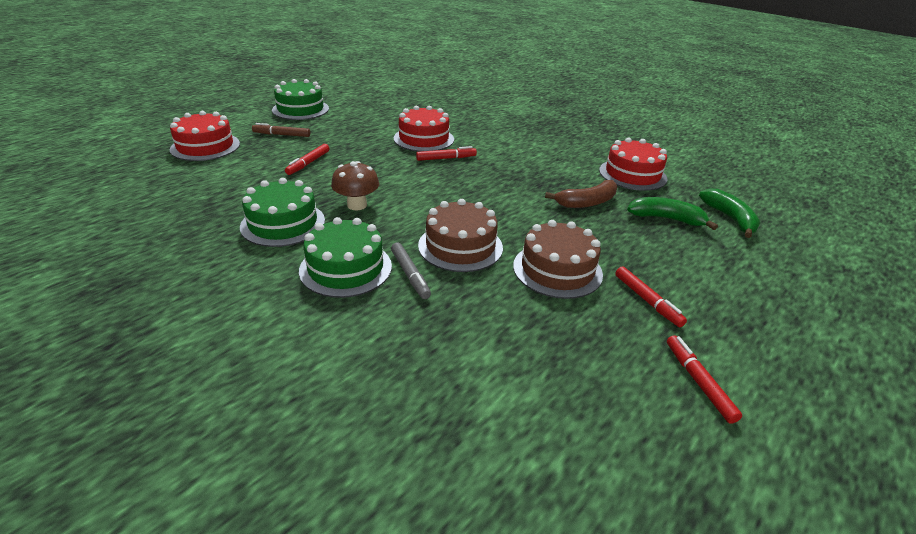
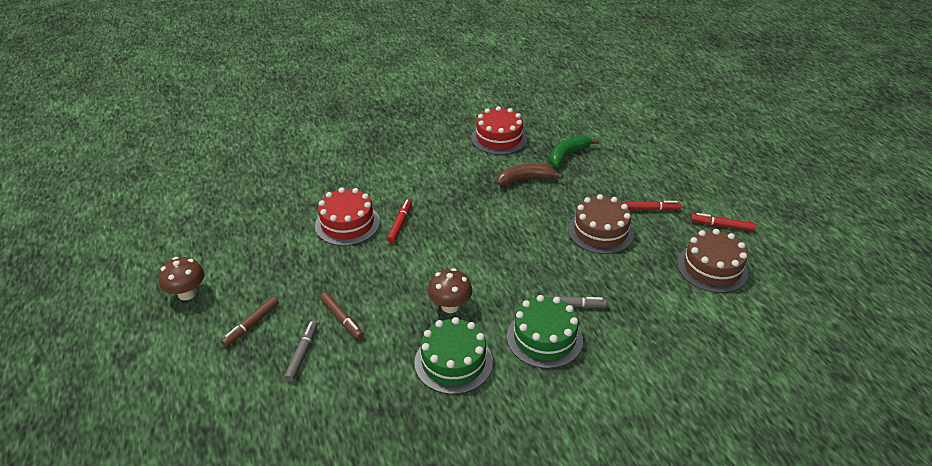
camera: 60 degrees left, 5 degrees up
red cake [170,111,240,161] -> none
green cake [272,79,329,120] -> brown mushroom [158,257,205,300]
red marker [285,144,330,175] -> brown marker [320,292,364,339]
brown cake [418,199,503,272] -> brown cake moved to [677,229,748,293]
brown banana [545,180,617,208] -> brown banana turned 105 degrees counterclockwise [497,163,563,186]
green banana [699,189,760,238] -> none
none -> grey marker [284,321,318,382]

